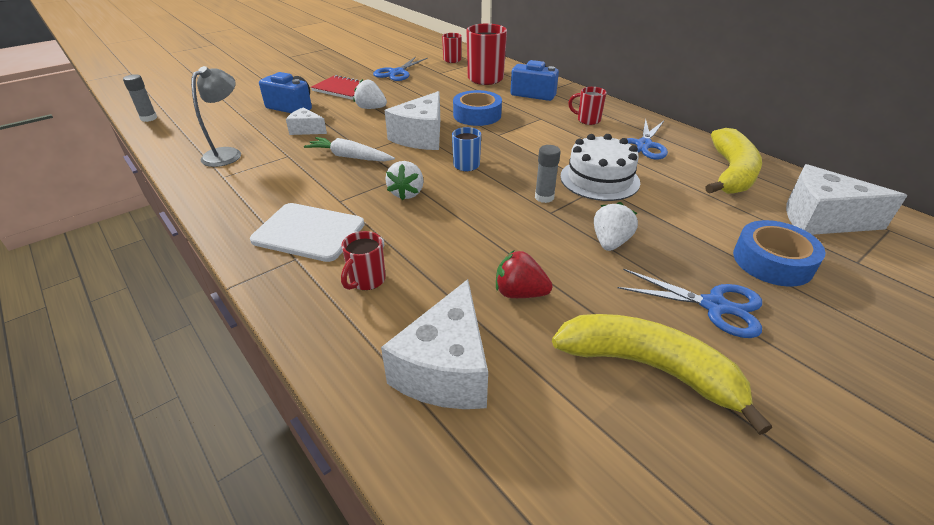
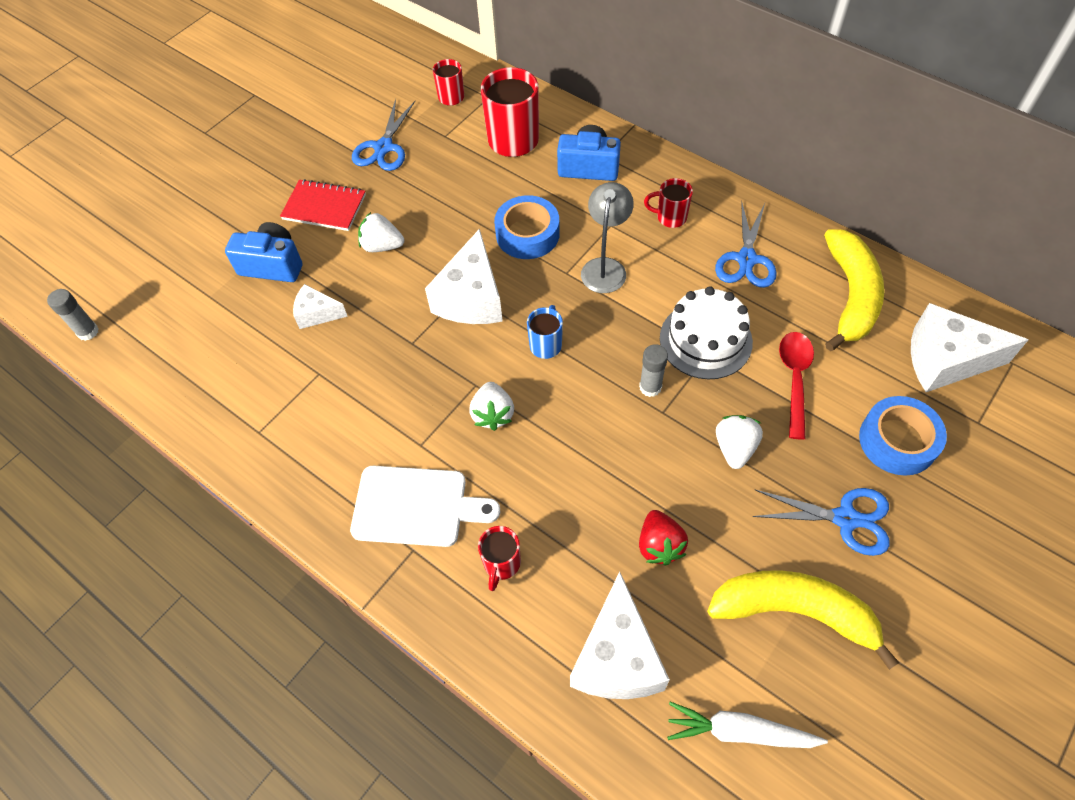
camera: 10 degrees left, 20 degrees up
grey lamp [191,66,241,167] -> grey lamp moved to [581,182,634,293]
white carrot [304,137,395,161] -> white carrot moved to [667,702,828,748]
red strawberry [496,251,553,298] -> red strawberry turned 105 degrees counterclockwise [639,510,688,566]
none -> red spoon [779,332,814,440]

